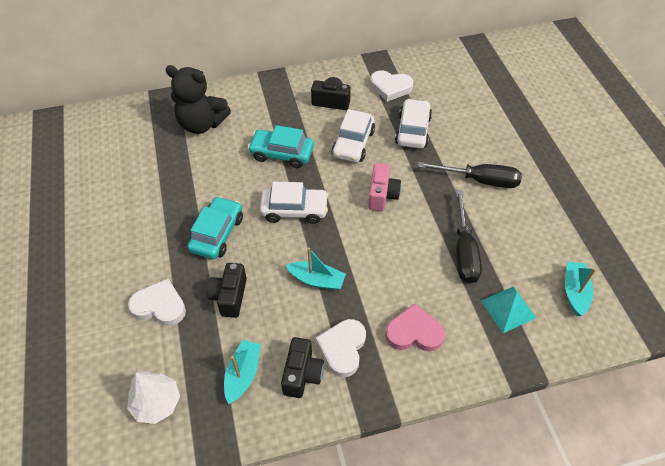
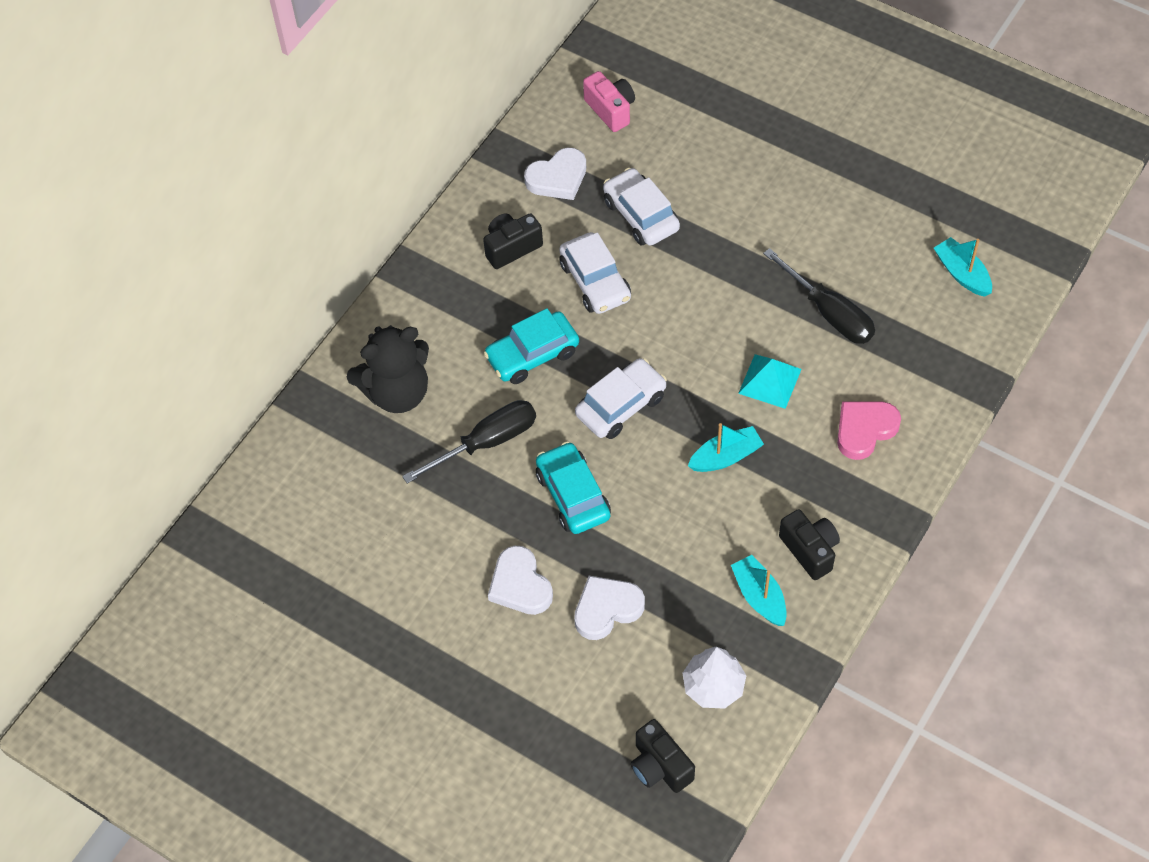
camera: 40 degrees left, 5 degrees up
black camera [207,263,247,318] -> black camera moved to [631,719,695,793]
white heart [316,319,366,377] -> white heart moved to [488,546,553,615]
pink camera [368,163,401,211] -> pink camera moved to [583,71,635,132]
black screwdriver [418,162,522,188] -> black screwdriver moved to [402,400,536,484]
turquoise pyramid [481,286,536,333] -> turquoise pyramid moved to [738,354,801,409]

